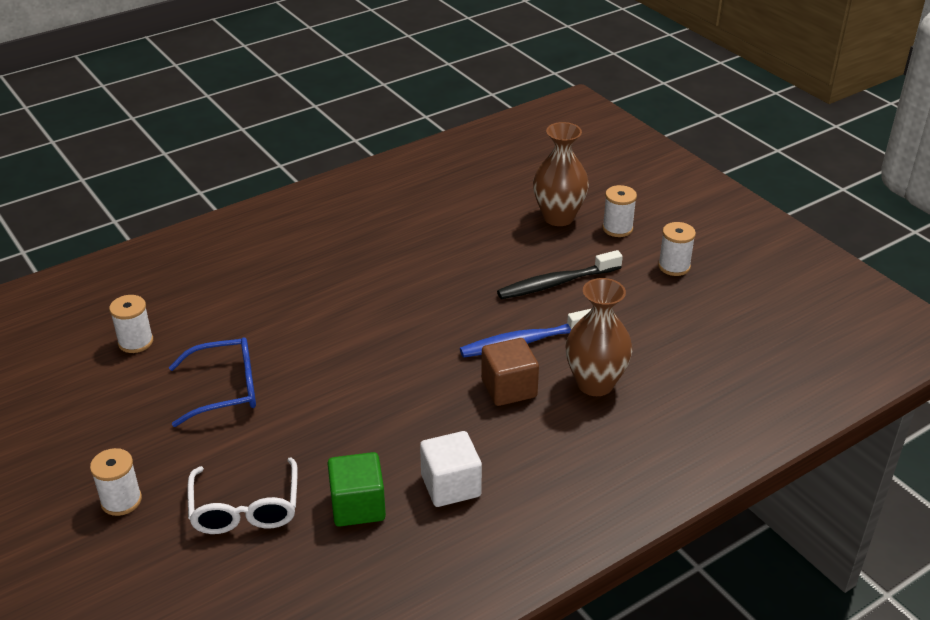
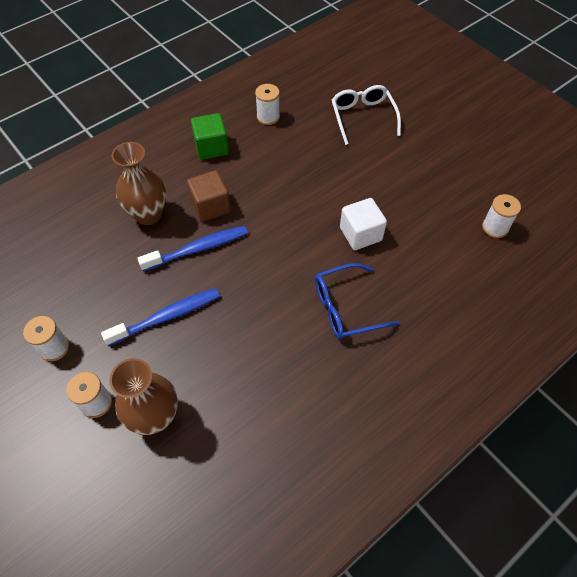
camera: 175 degrees right, 20 degrees up
white spool [90,448,142,516] -> white spool moved to [255,84,280,125]
blue glasses [169,337,256,427] -> blue glasses moved to [315,263,400,339]
green cube [327,452,386,527] -> green cube moved to [191,113,229,160]
white cube [420,431,482,507] -> white cube moved to [340,198,387,250]
black toothbrush [497,250,623,299] -> blue toothbrush [101,288,220,346]

